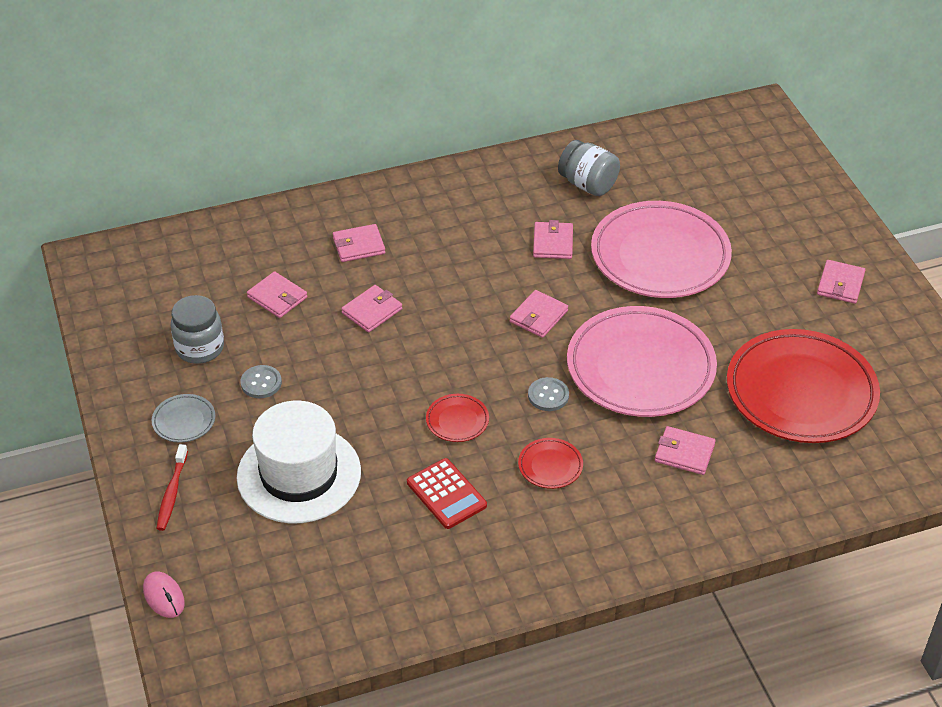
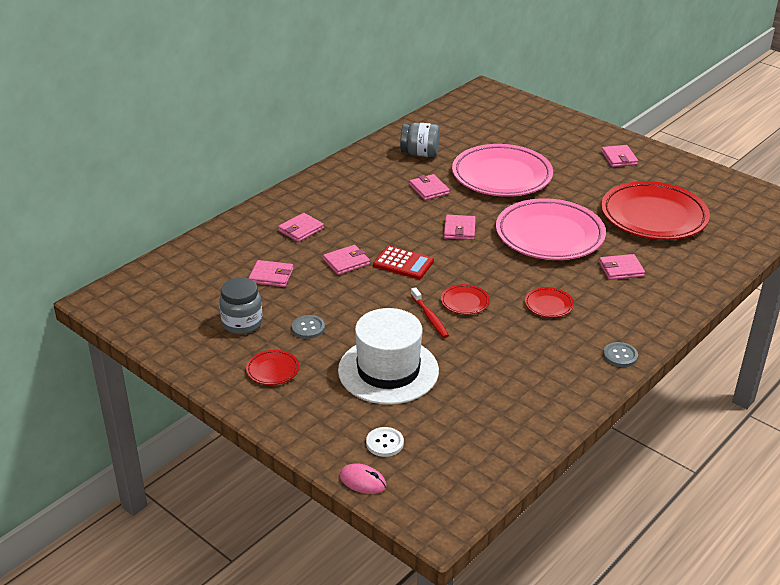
camera: 30 degrees left, 10 degrees down
grey plate [152,394,215,442] -> red plate [246,350,299,385]
red toothbrush [156,444,188,531] -> red toothbrush moved to [411,287,449,338]
pink wallet [341,285,402,332] -> pink wallet turned 45 degrees clockwise [323,245,370,275]
red calculator [407,458,487,529] -> red calculator moved to [373,246,434,279]
grey button [528,377,569,411] -> grey button moved to [603,342,638,367]
none -> white button [366,427,404,457]

